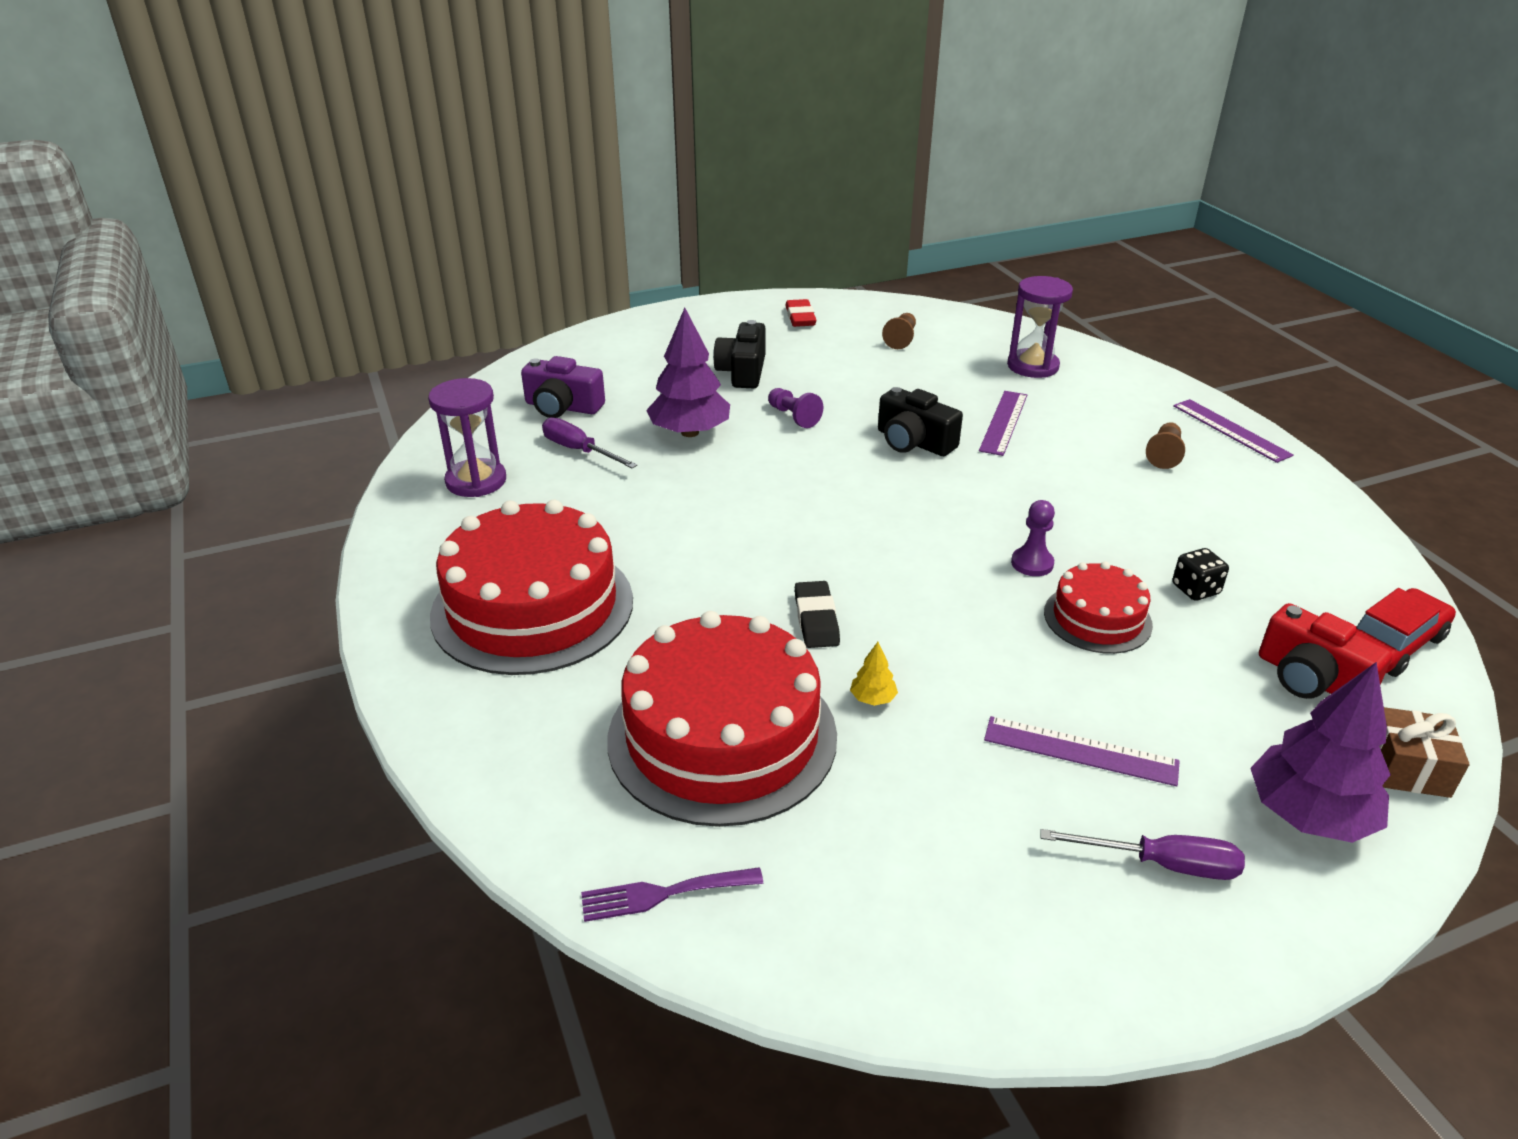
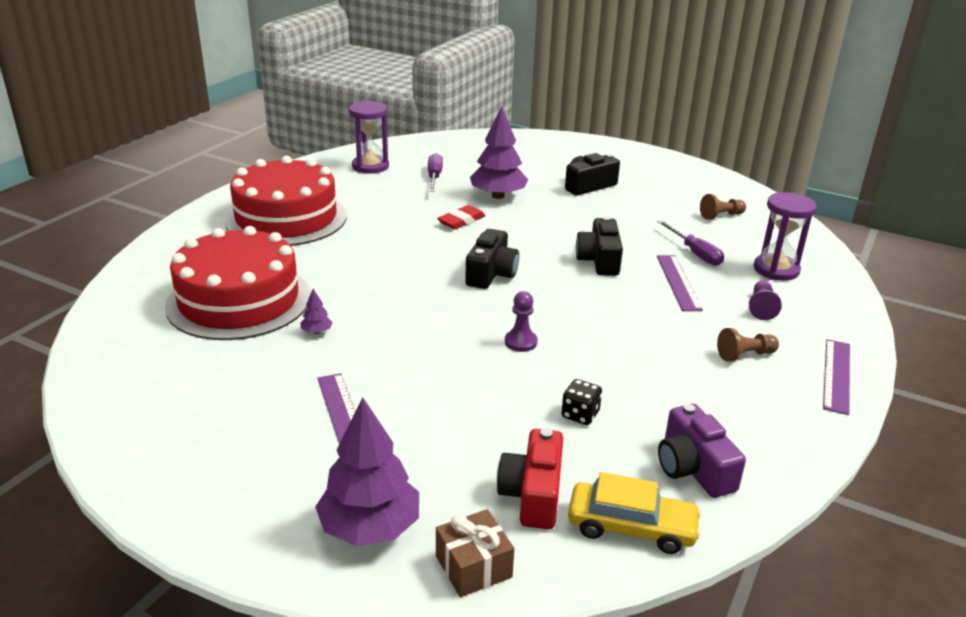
camera: 50 degrees right, 5 degrees down
purple camera [521,356,605,418] -> purple camera moved to [658,404,746,498]
purple fork [581,867,763,922] -> none
purple pawn [768,388,823,428] -> purple pawn moved to [749,280,782,320]
red eraser [785,299,817,327] -> red eraser moved to [437,205,485,229]
black eraser [795,581,840,648] -> none
yellow tree [850,642,898,706] -> purple tree [300,289,333,334]
purple ruler [979,391,1027,456] -> purple ruler turned 75 degrees counterclockwise [657,255,703,311]
purple screwdriver [1041,829,1245,880] -> purple screwdriver moved to [657,220,724,266]
red cake [1044,561,1153,654] -> none
red car [1356,588,1456,677] -> yellow car [568,472,701,554]
none -> black camera [465,229,519,289]

